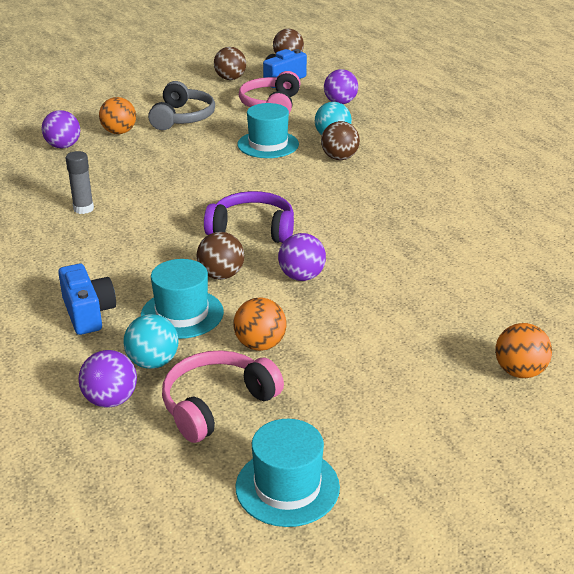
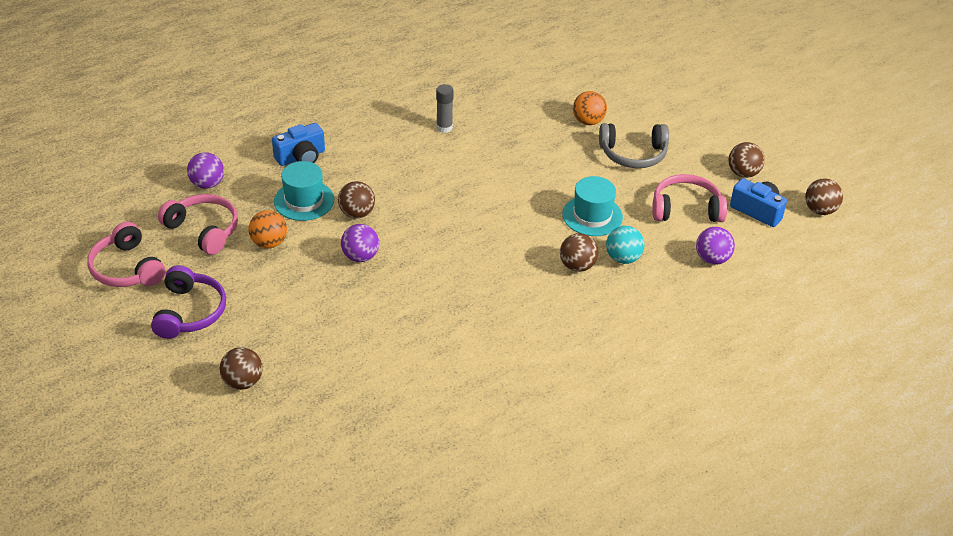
camera: 80 degrees right, 10 degrees up
purple ball [41,110,80,148] -> none
turquoise ball [123,314,179,369] -> none
purple headphones [204,191,294,243] -> purple headphones moved to [151,265,226,339]
turquoise hat [236,419,340,527] -> pink headphones [87,222,166,287]
orange ball [495,323,552,378] -> brown ball [220,347,263,390]

